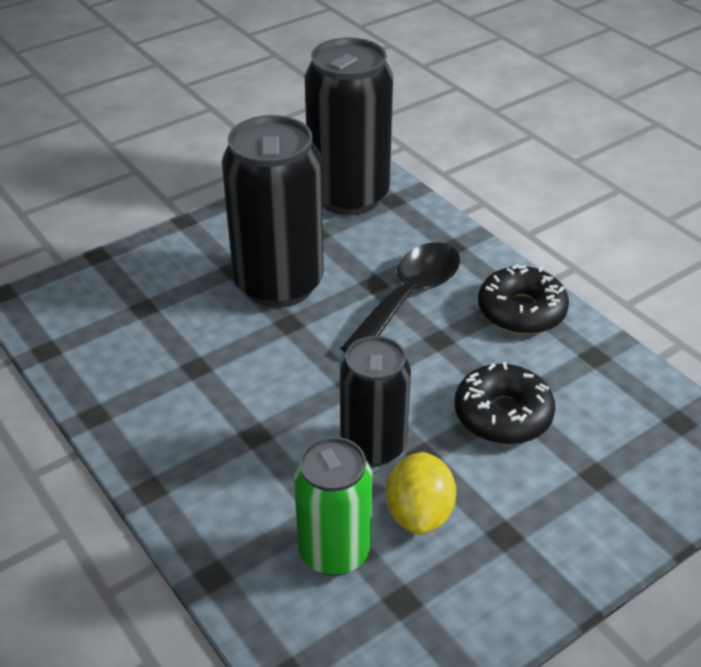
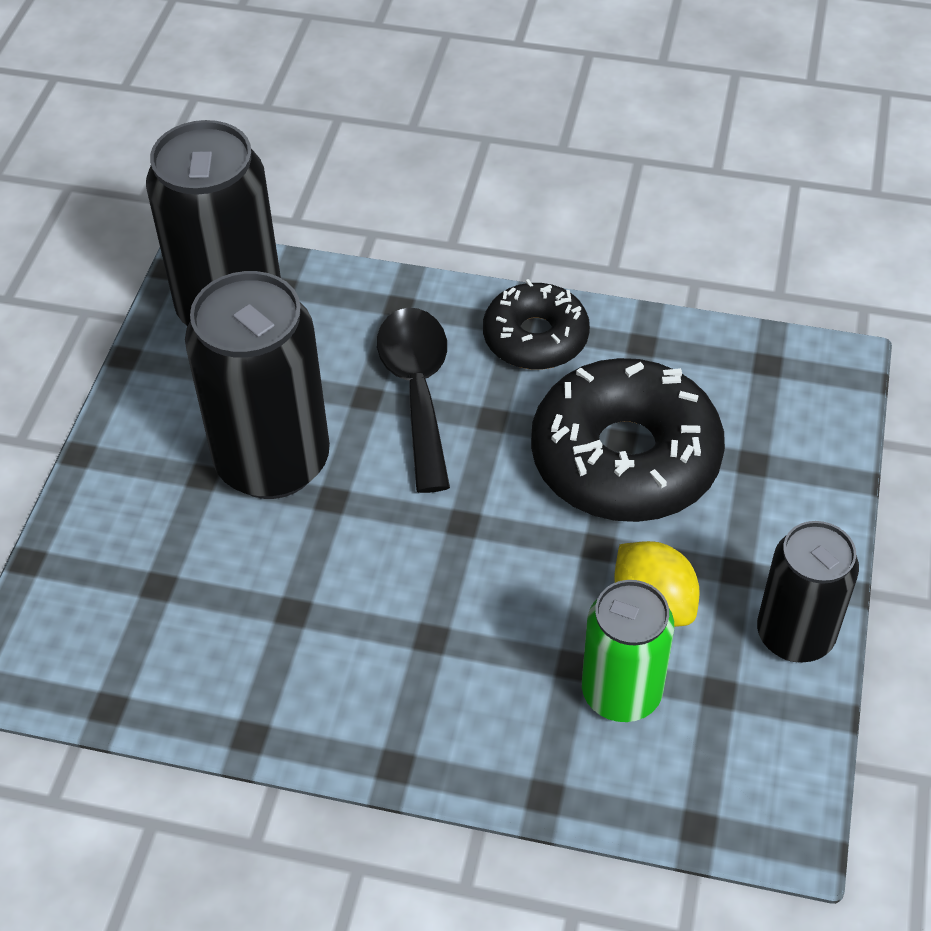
camera: 40 degrees left, 10 degrees up
black can [340,336,411,467] -> black can moved to [757,521,859,662]
black donut [454,362,555,444] -> black donut [531,358,725,522], size x1.68

